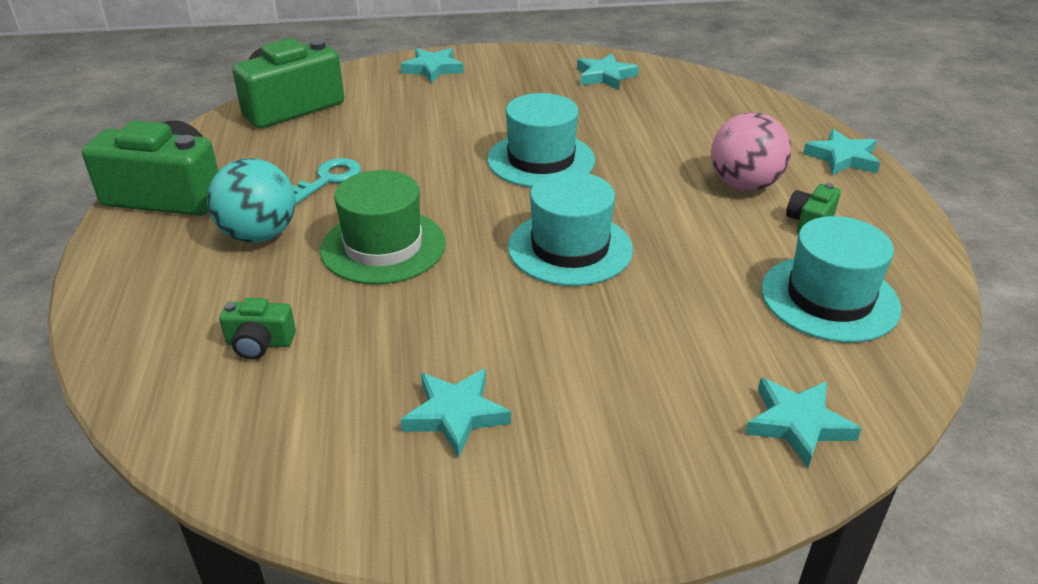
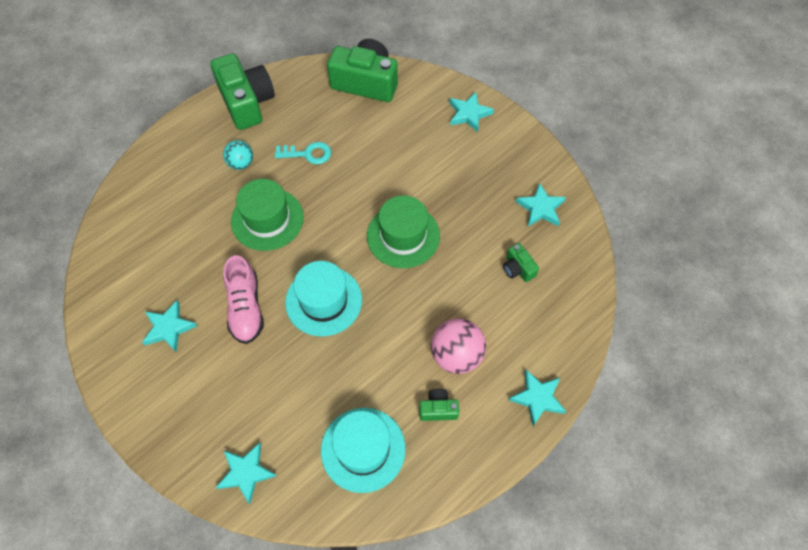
camera: 55 degrees right, 25 degrees up
turquoise ball [207,158,295,243] -> turquoise ball [223,140,253,170], size x0.62
green camera [219,298,296,360] -> green camera moved to [503,243,539,282]
turquoise hat [487,93,595,188] -> green hat [367,195,440,268]
none -> pink shoe [223,255,264,344]

